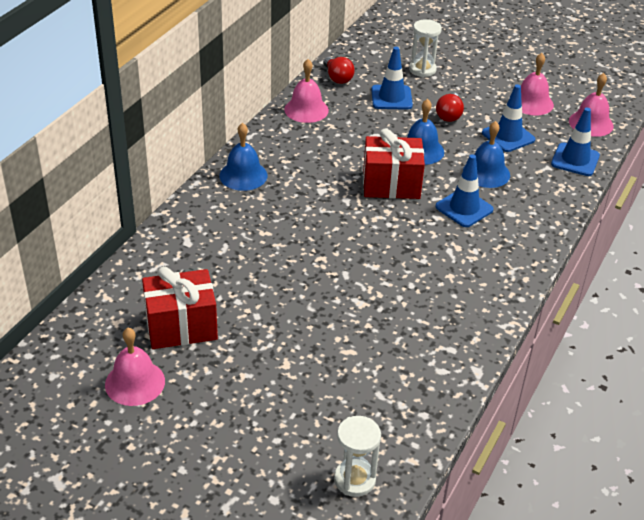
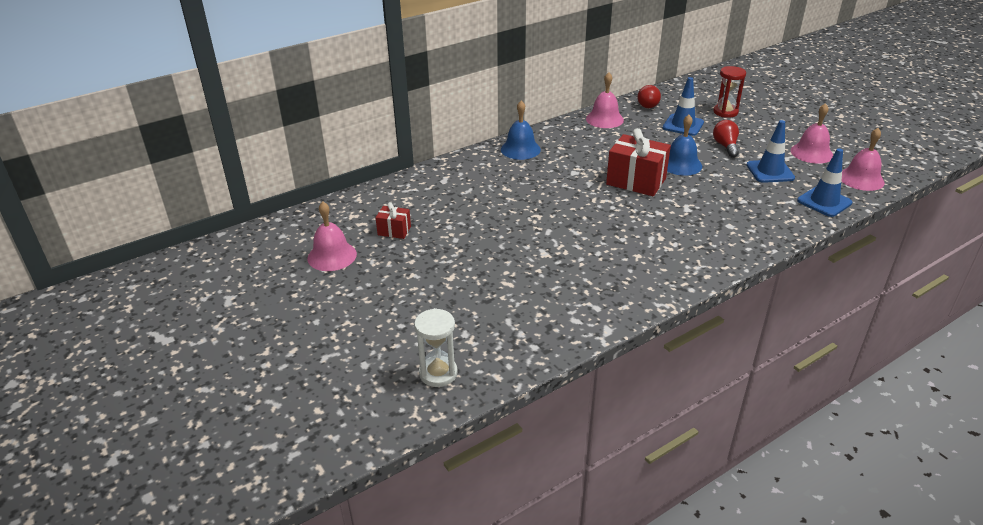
camera: 30 degrees right, 5 degrees down
red gift [142,266,218,349] -> red gift [375,202,411,239], size x0.52
white hourglass [409,19,442,77] -> red hourglass [713,66,746,118]
blue traffic cone [435,154,494,227] -> none
red light bulb [436,92,464,122] -> red light bulb turned 135 degrees clockwise [713,120,739,157]
blue bell [463,121,510,188] -> none

